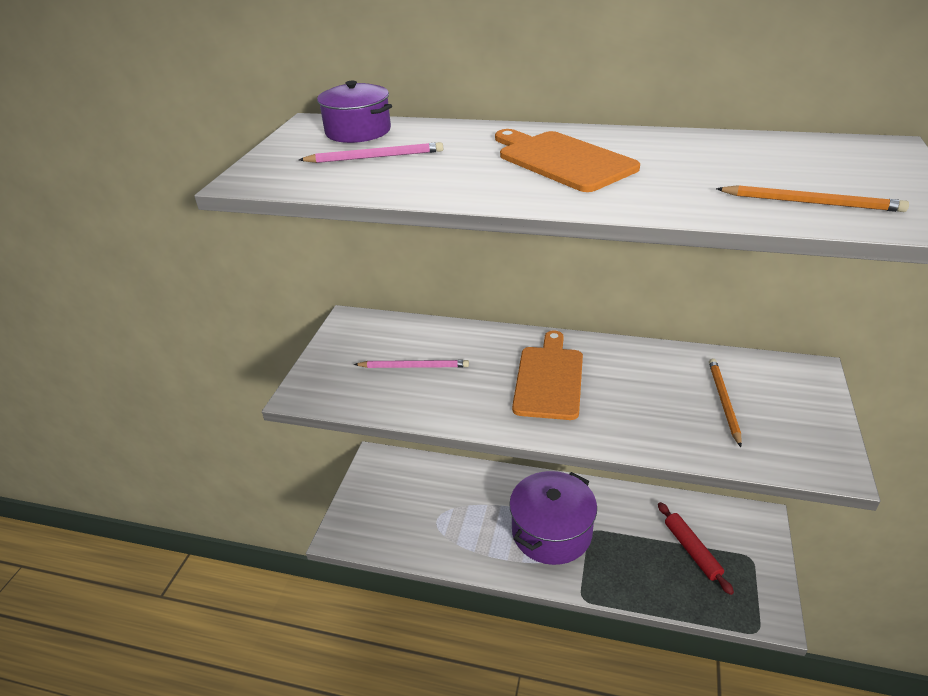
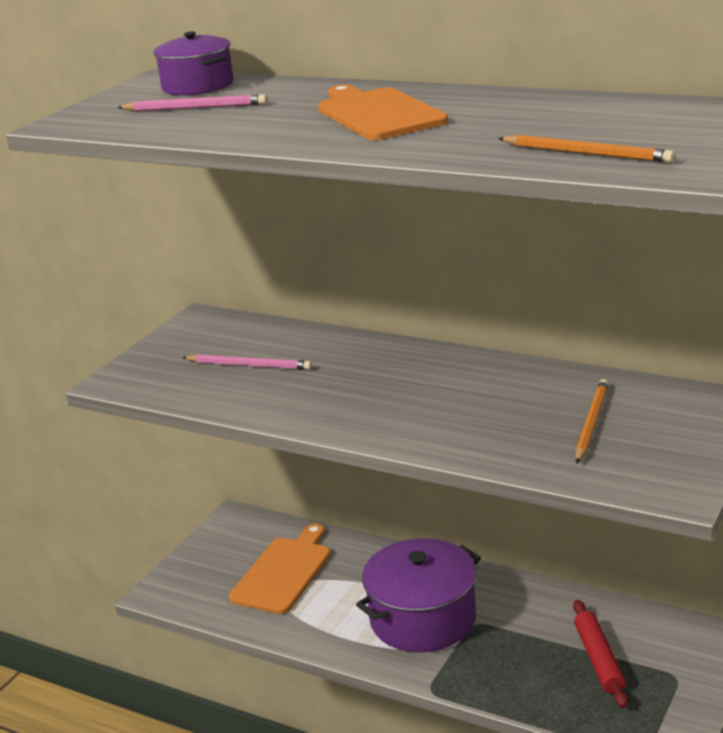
camera: 15 degrees right, 10 degrees down
orange cutting board [512,330,583,420] -> orange cutting board moved to [229,524,331,614]

